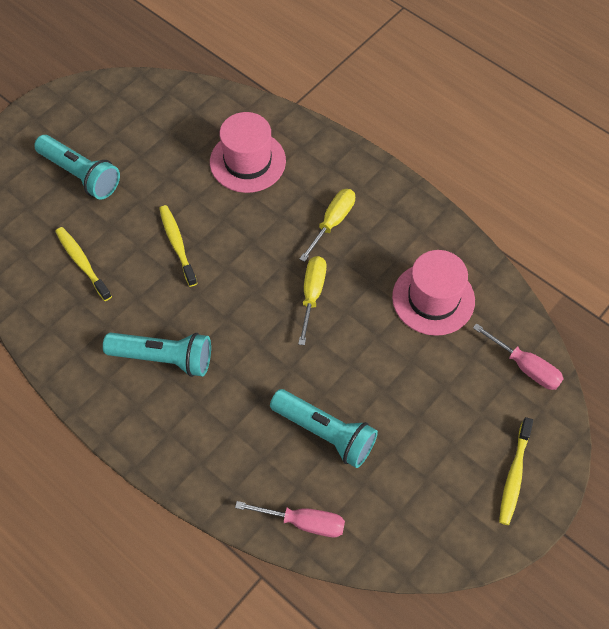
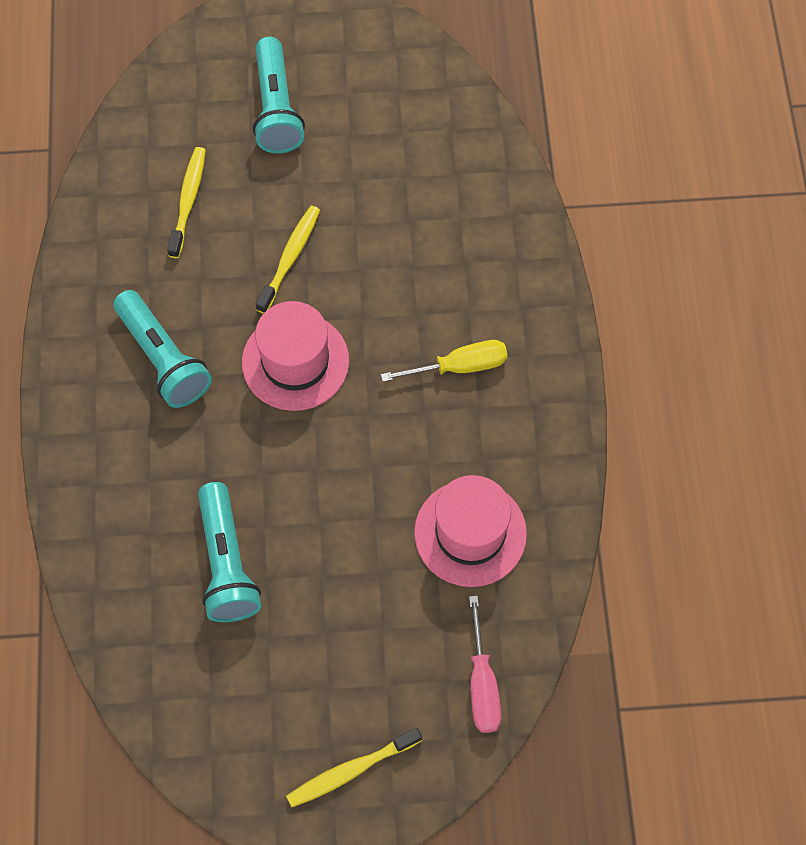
camera: 45 degrees right, 5 degrees up
pink hat [210,112,286,193] -> pink hat moved to [242,301,349,411]
pink screwdriver [235,501,345,537] -> none
yellow screwdriver [298,256,327,345] -> none

